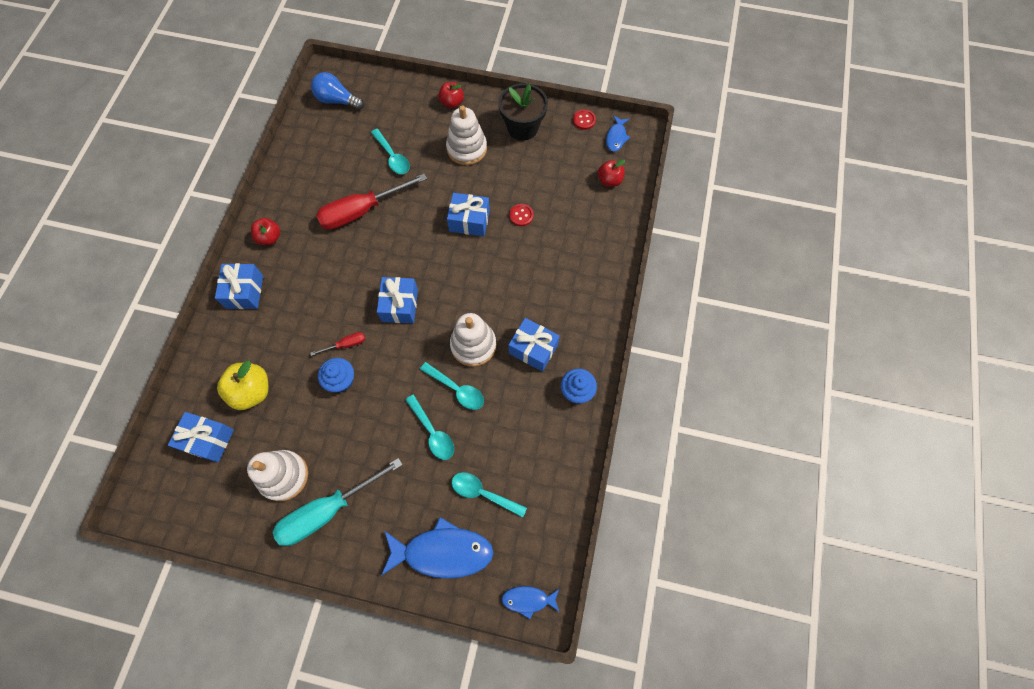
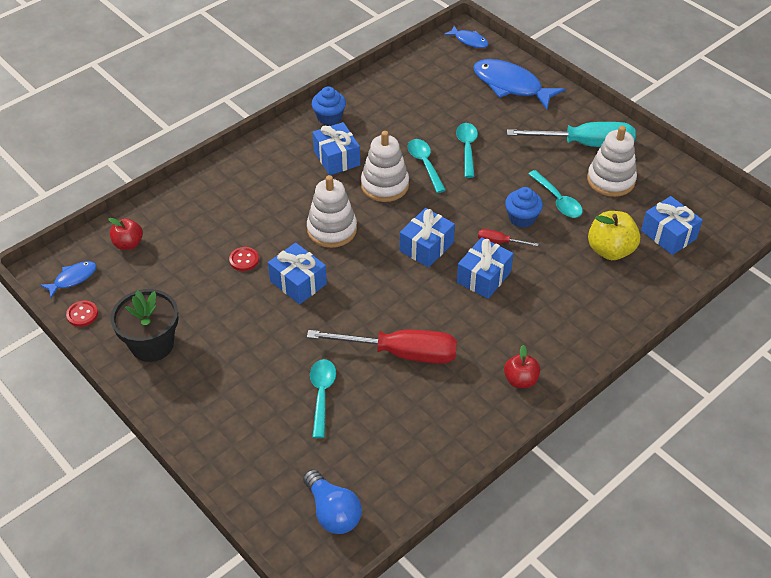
camera: 145 degrees left, 20 degrees down
blue gift [215,263,263,309] -> blue gift moved to [457,237,514,299]
red apple [438,82,464,108] -> none
white stacking toy [446,105,487,165] -> white stacking toy moved to [307,175,357,248]
turquoise spoon [452,472,527,518] -> turquoise spoon moved to [528,170,583,218]

